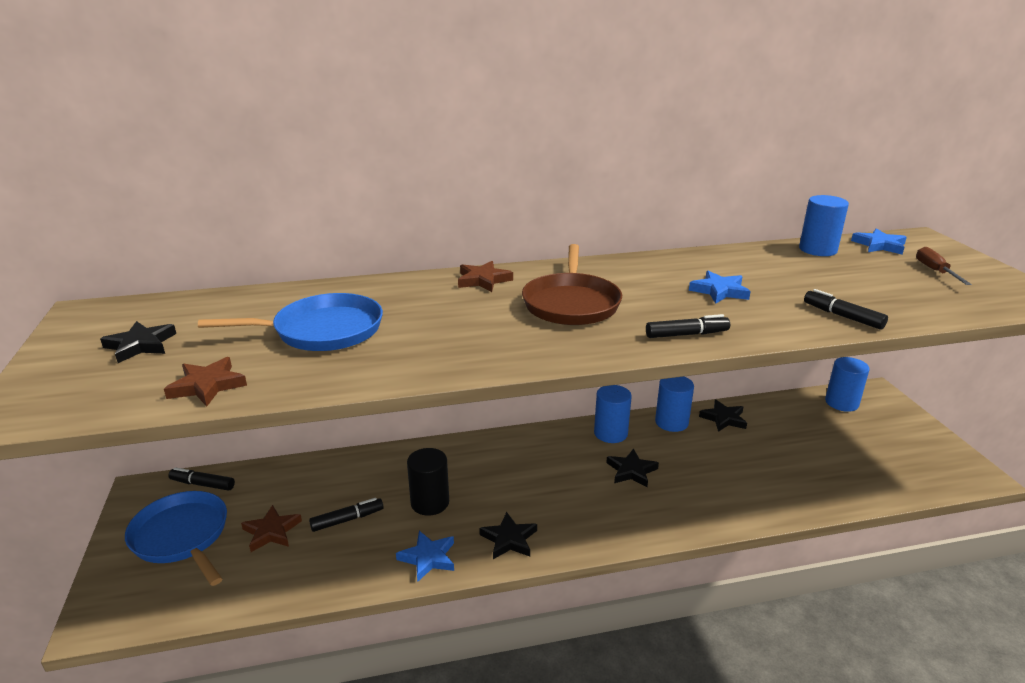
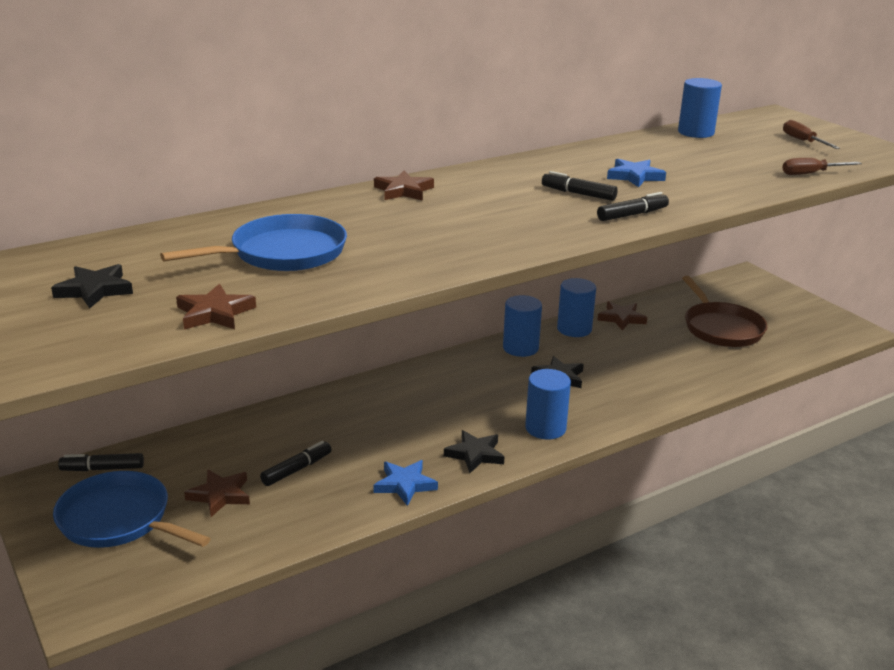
camera: 20 degrees left, 0 degrees up
black cylinder [407,448,449,516] -> none
brown pan [522,244,622,325] -> brown pan moved to [682,276,768,347]
black star [699,400,747,432] -> brown star [598,301,647,330]
black marker [804,289,888,330] -> black marker moved to [542,171,618,201]
blue cylinder [825,357,869,412] -> blue cylinder moved to [525,369,571,440]
blue star [851,228,907,255] -> none
none -> brown screwdriver [782,158,862,175]

